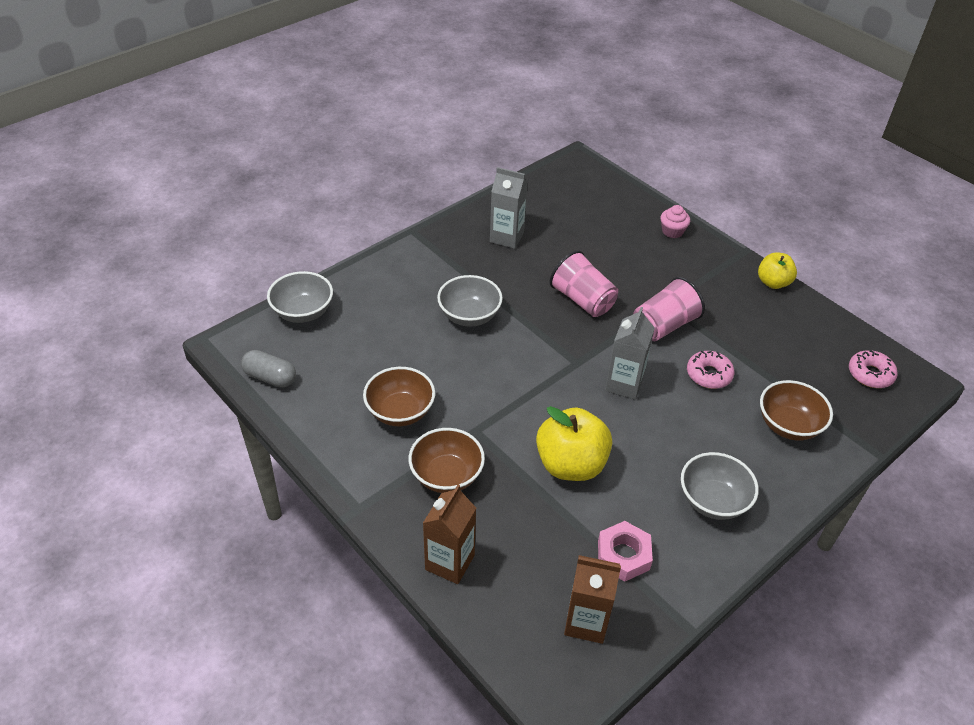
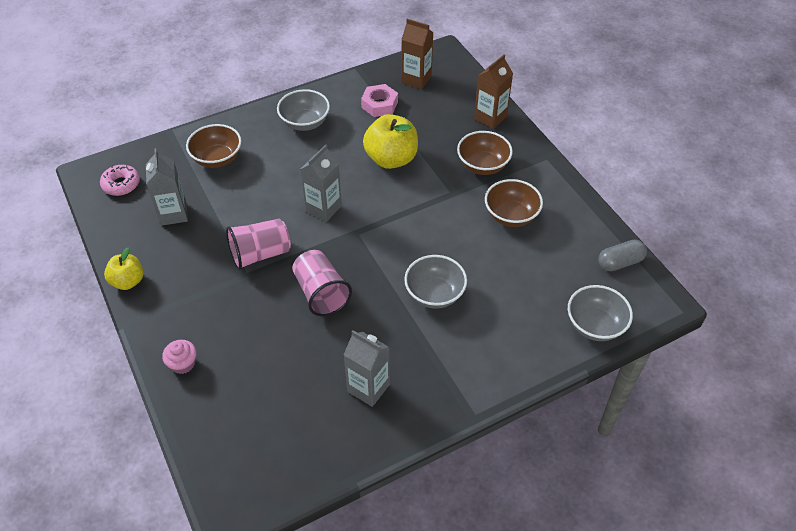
camera: 165 degrees left, 5 degrees up
grey capsule [241,350,296,387] -> grey capsule turned 60 degrees counterclockwise [598,240,647,271]
pink donut [687,351,735,389] -> none
none -> grey carton [146,148,188,226]

